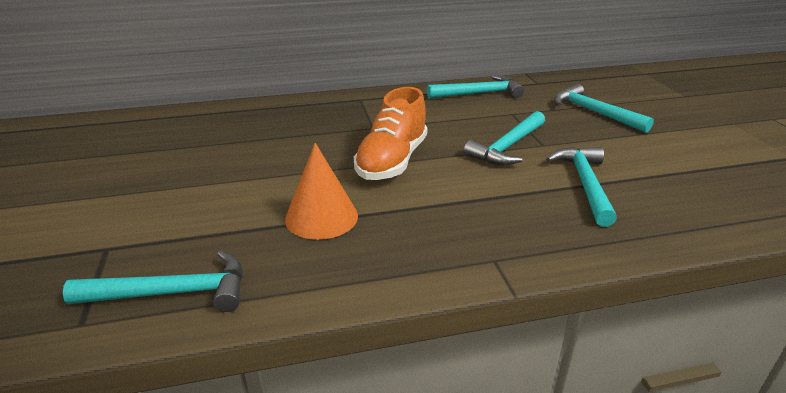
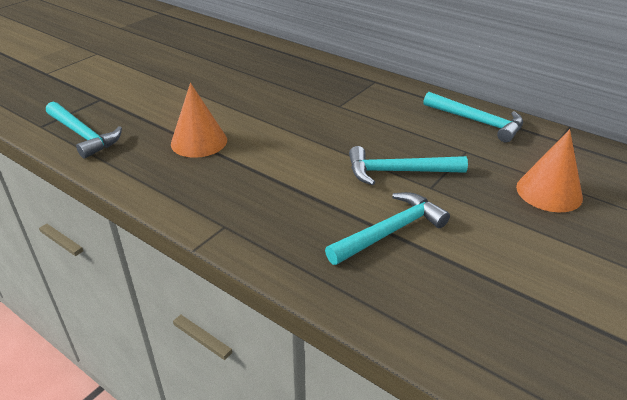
camera: 50 degrees right, 5 degrees up
orange shoe [354,87,428,180] -> none
turquoise hammer [554,84,654,133] -> orange cone [516,129,583,212]

